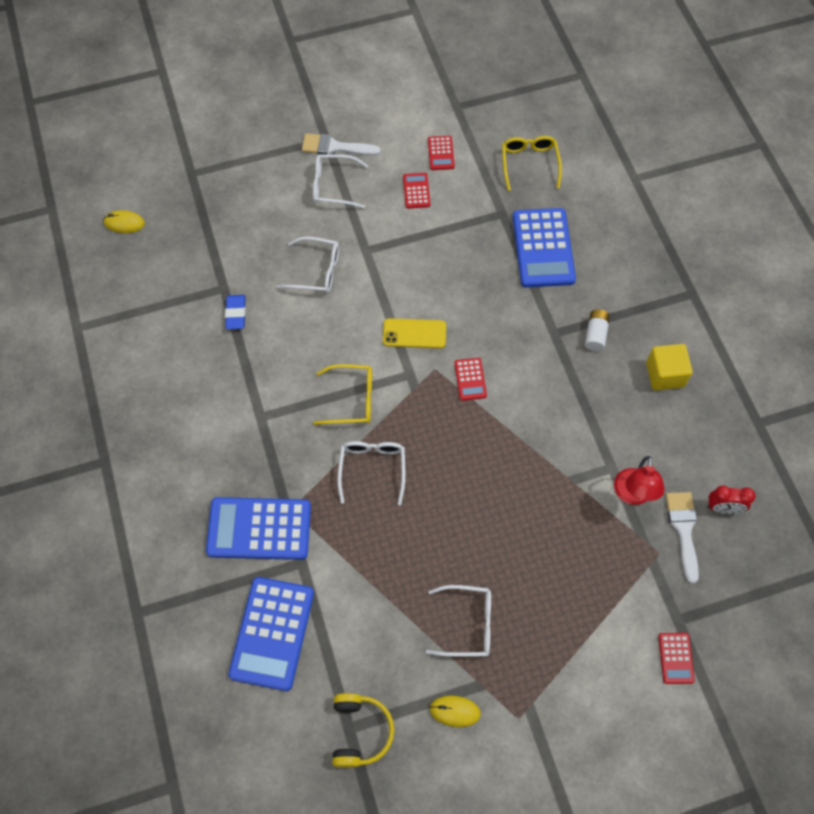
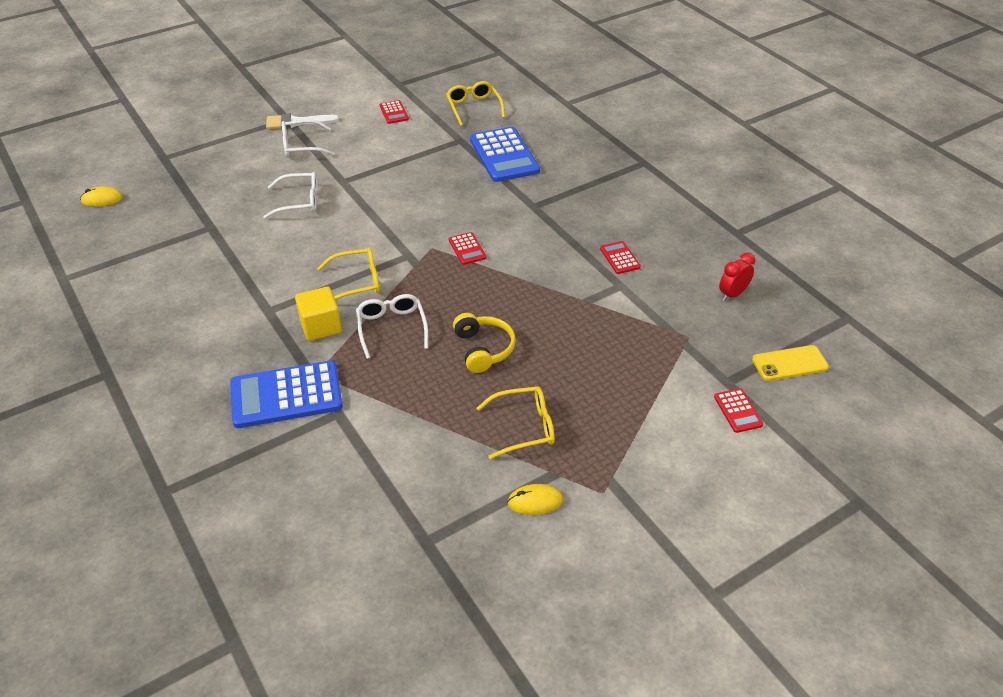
camera: 15 degrees left, 20 degrees down
blue eraser [225,295,246,329] -> none
blue calculator [228,577,314,691] -> none
yellow headphones [332,693,394,768] -> yellow headphones moved to [453,313,516,373]
yellow phone [383,318,446,348] -> yellow phone moved to [752,345,829,381]
red calculator [403,173,430,209] -> red calculator moved to [600,241,641,274]
white glasses [425,585,491,657] -> yellow glasses [476,386,555,459]
white battery [585,310,610,351] -> none
red lamp [614,456,665,505] -> none
yellow cube [646,344,693,390] -> yellow cube moved to [295,287,342,341]
white brush [666,492,699,584] -> none
red clock [708,485,756,514] -> red clock turned 150 degrees clockwise [719,252,755,301]

